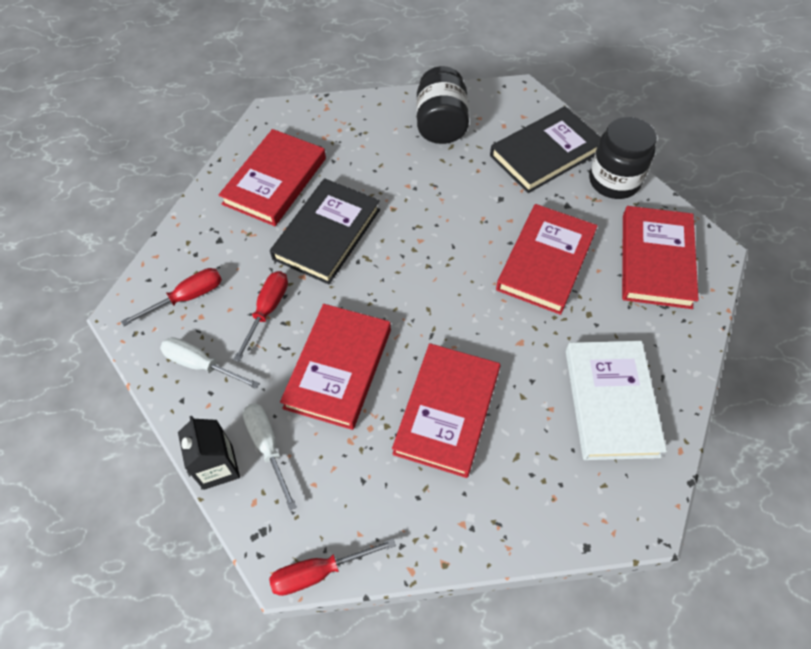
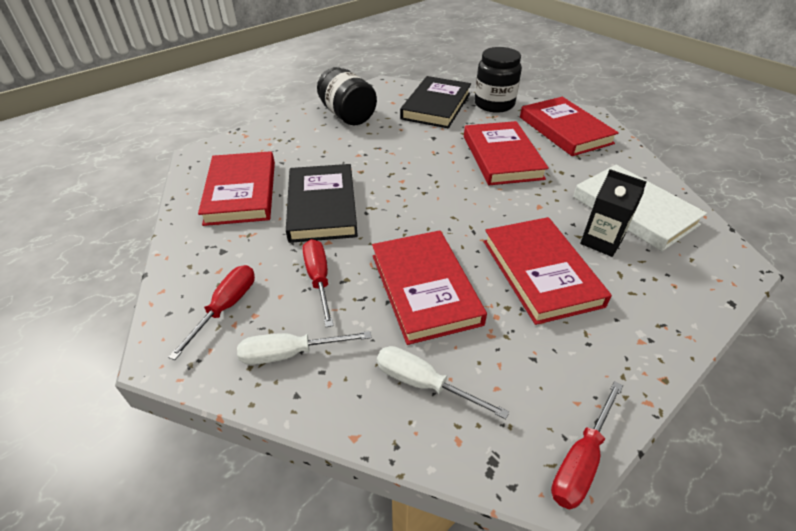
camera: 35 degrees left, 15 degrees down
black carton [178,416,240,490] -> black carton moved to [580,169,647,257]

